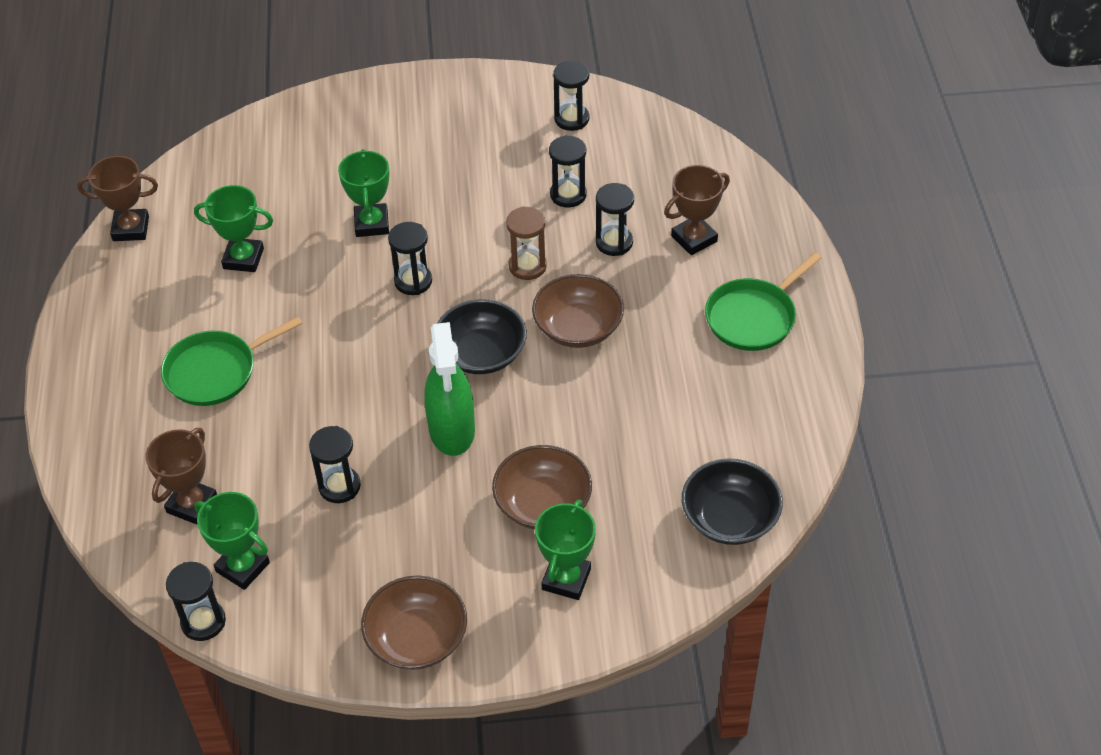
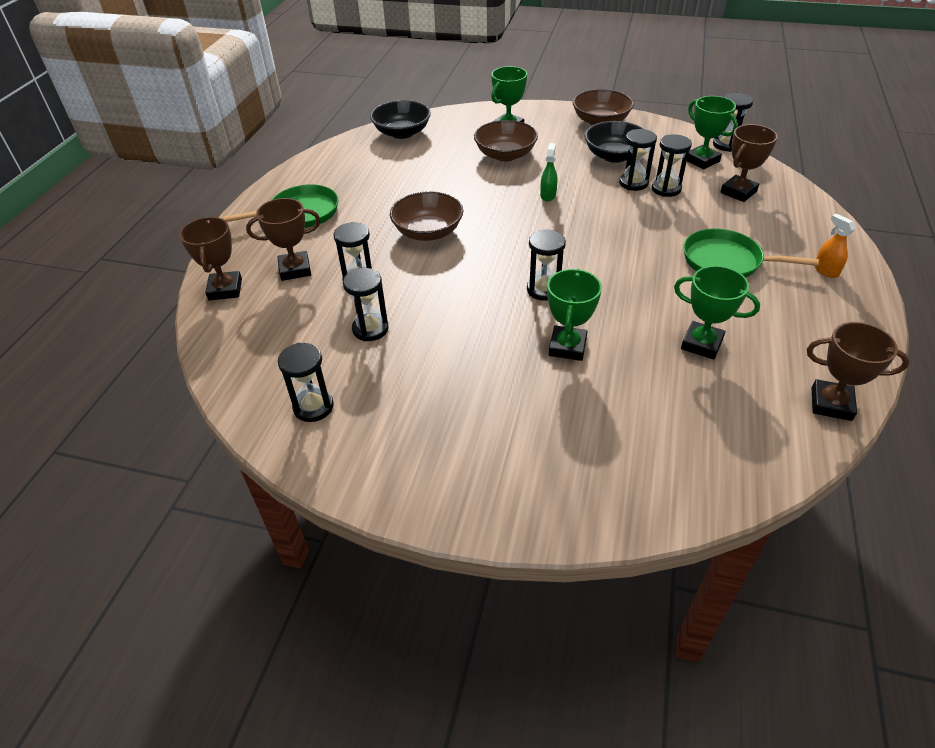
camera: 160 degrees left, 5 degrees down
green pan [161,317,303,406] -> green pan turned 150 degrees counterclockwise [683,229,819,278]
green spray bottle [424,322,475,456] -> green spray bottle [540,143,557,201], size x0.47
black bowl [437,299,527,374] -> black bowl moved to [585,121,644,163]
brown hourglass [506,206,547,280] -> none
none -> brown trophy [179,217,242,301]
none -> black hourglass [652,134,692,197]
none -> orange spray bottle [814,214,856,278]

